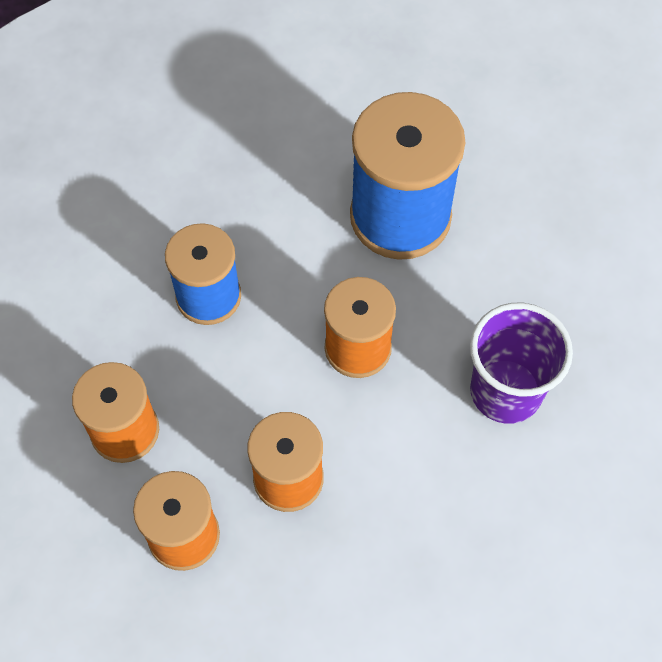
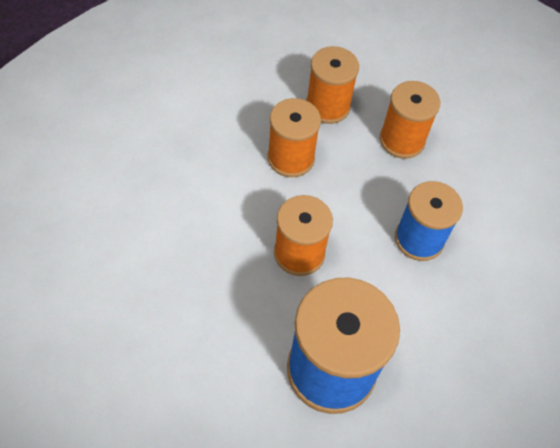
camera: 145 degrees right, 5 degrees down
purple cup [470,303,573,424] -> none

